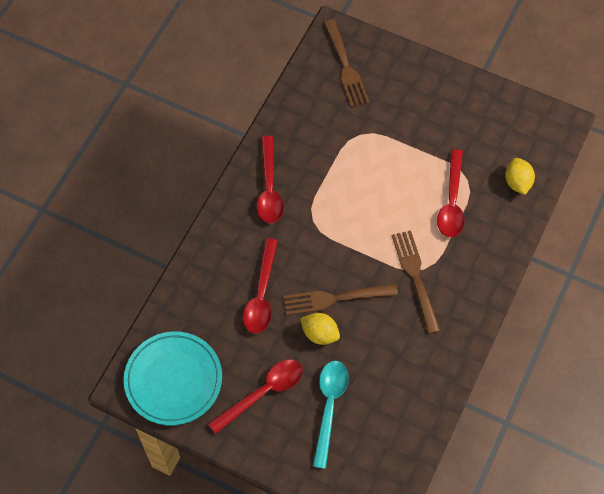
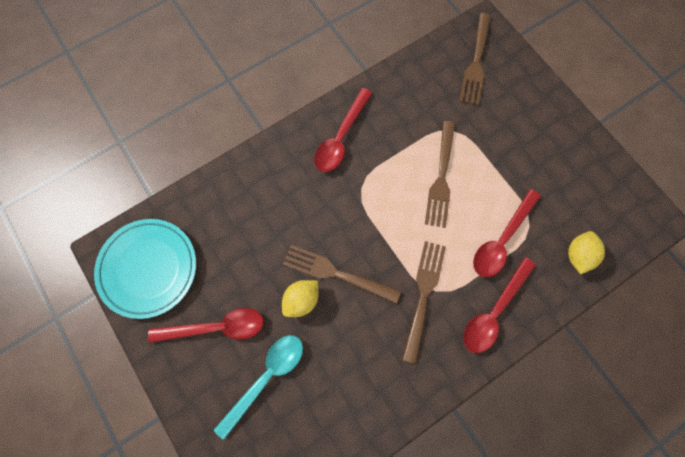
camera: 30 degrees right, 10 degrees up
red spoon [243,238,278,333] -> red spoon moved to [463,257,536,353]
yellow lemon [300,313,340,345] -> yellow lemon turned 75 degrees clockwise [282,280,319,317]
none -> brown fork [425,121,455,228]

